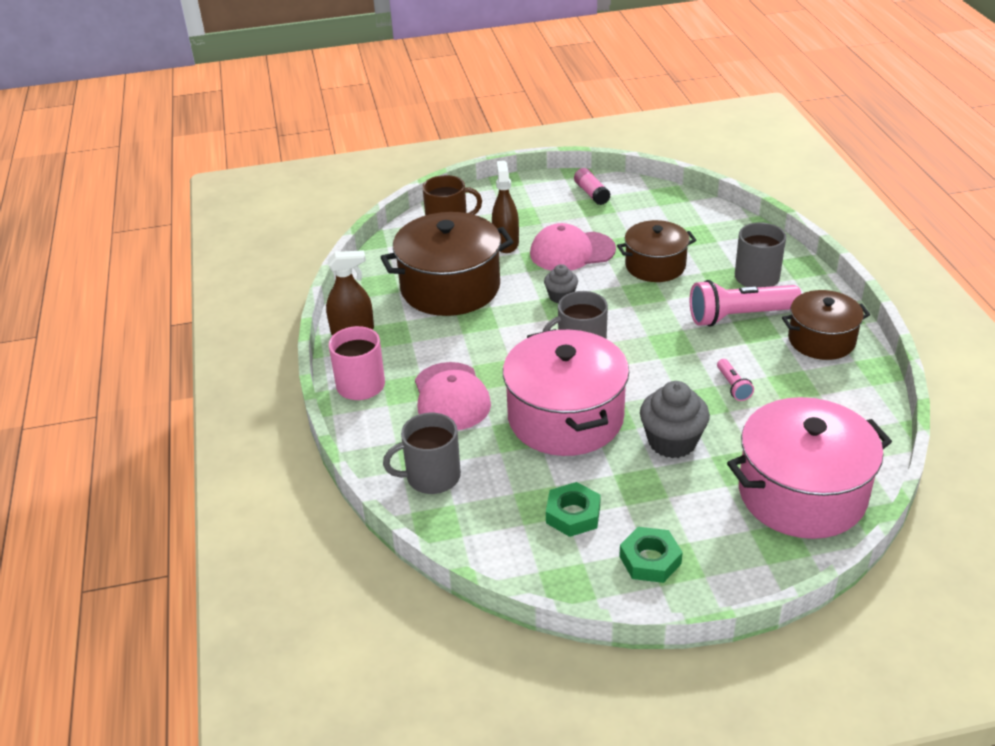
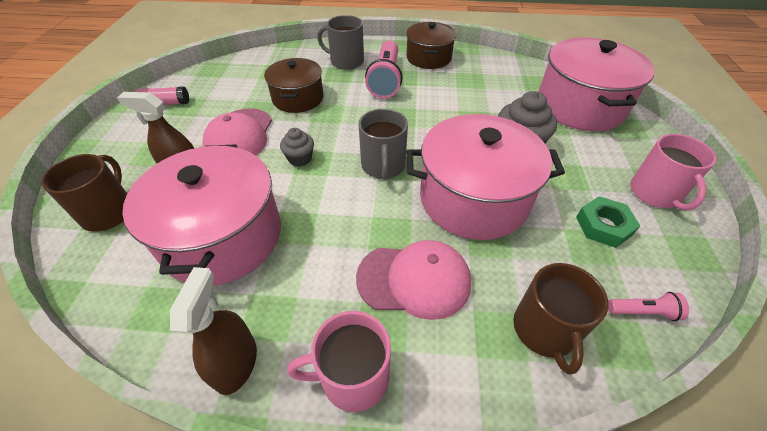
camera: 75 degrees left, 10 degrees up
brown pot [381,212,514,316] -> pink pot [122,144,281,285]
grey mug [383,413,461,494] -> brown mug [514,263,608,374]
green nut [619,527,683,583] -> pink mug [630,134,717,211]
pink flashlight [717,359,754,401] -> pink flashlight moved to [608,292,689,321]

